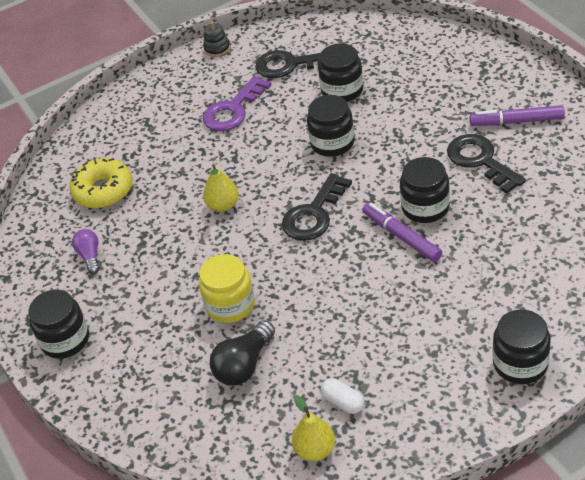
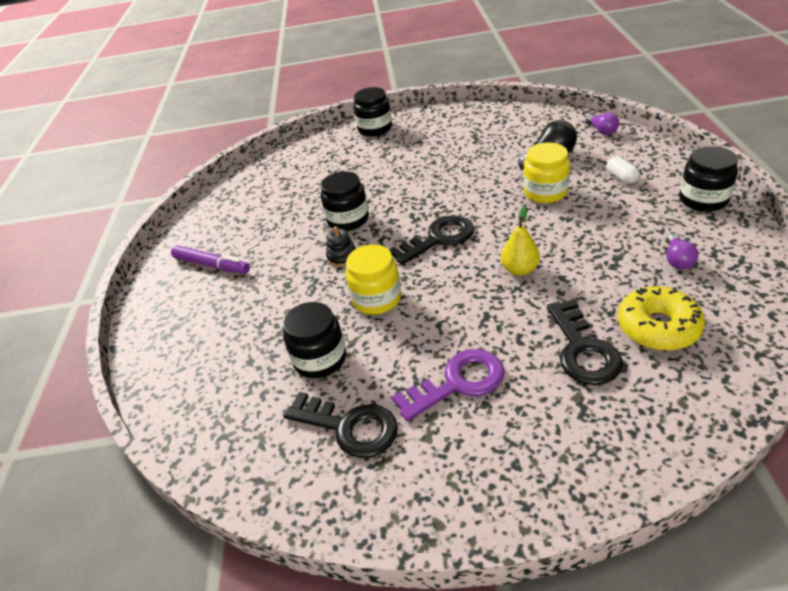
camera: 155 degrees left, 5 degrees down
black stacking toy [203,22,230,57] -> black stacking toy moved to [326,226,356,267]
yellow pear [292,395,335,461] -> none
black jar [307,95,355,157] -> yellow jar [346,244,401,315]
white capsule [321,378,364,414] -> white capsule moved to [606,157,640,184]
purple marker [362,202,442,262] -> none
black key [447,134,526,194] -> black key moved to [547,299,623,385]
none -> purple light bulb [585,112,619,135]

